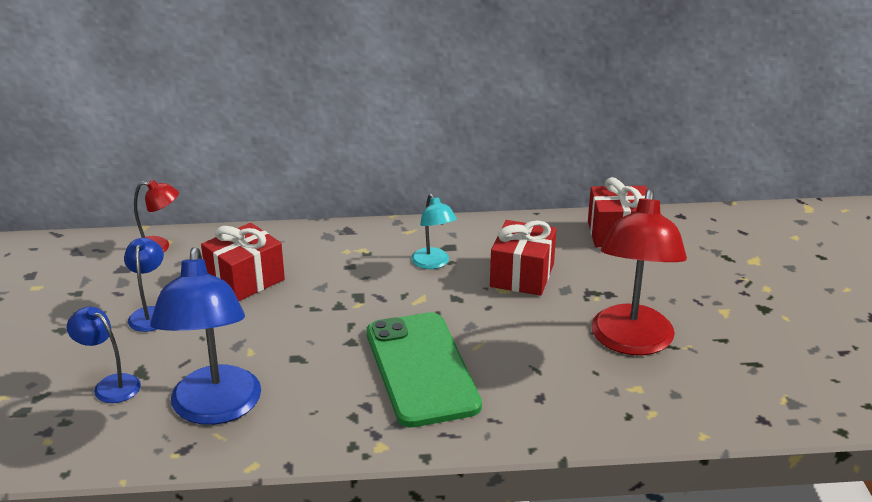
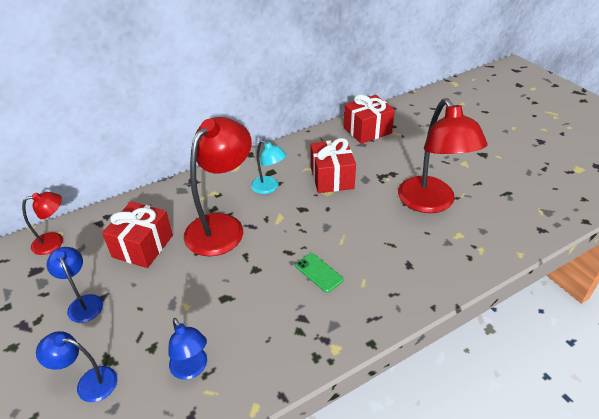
camera: 25 degrees left, 10 degrees up
blue lamp [150,247,261,425] -> blue lamp [168,318,207,380], size x0.51
green phone [367,312,482,427] -> green phone [295,253,343,293], size x0.40
none -> red lamp [184,117,252,256]

